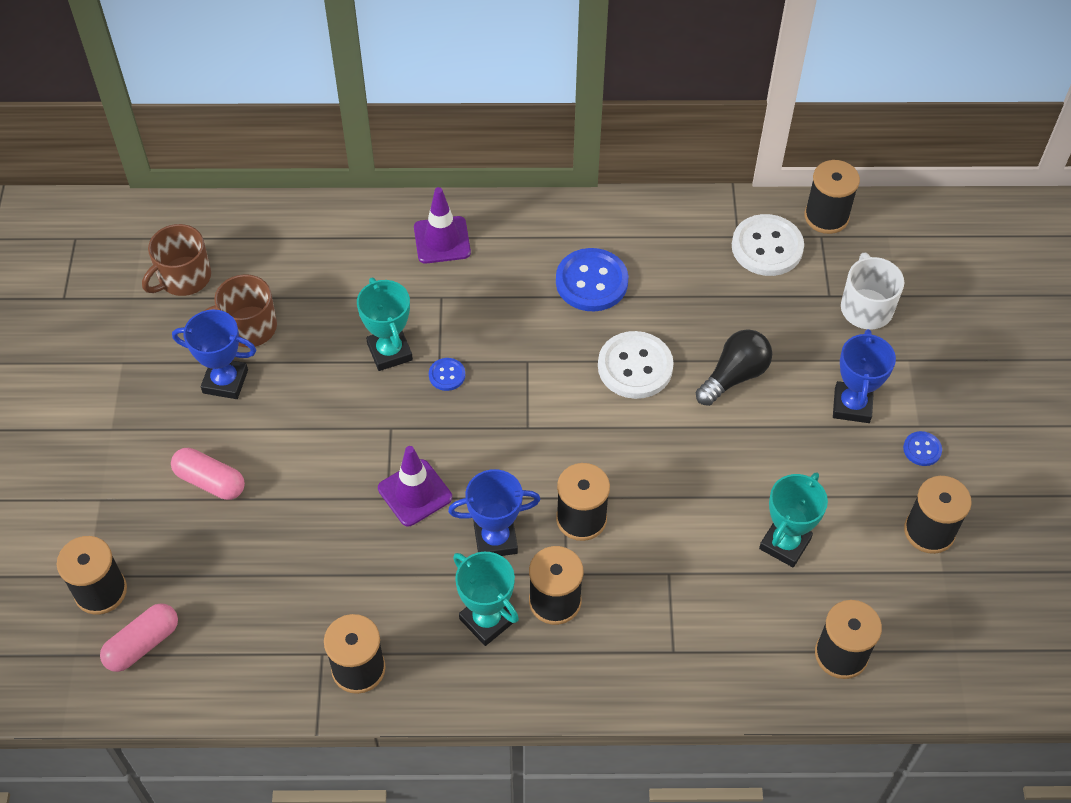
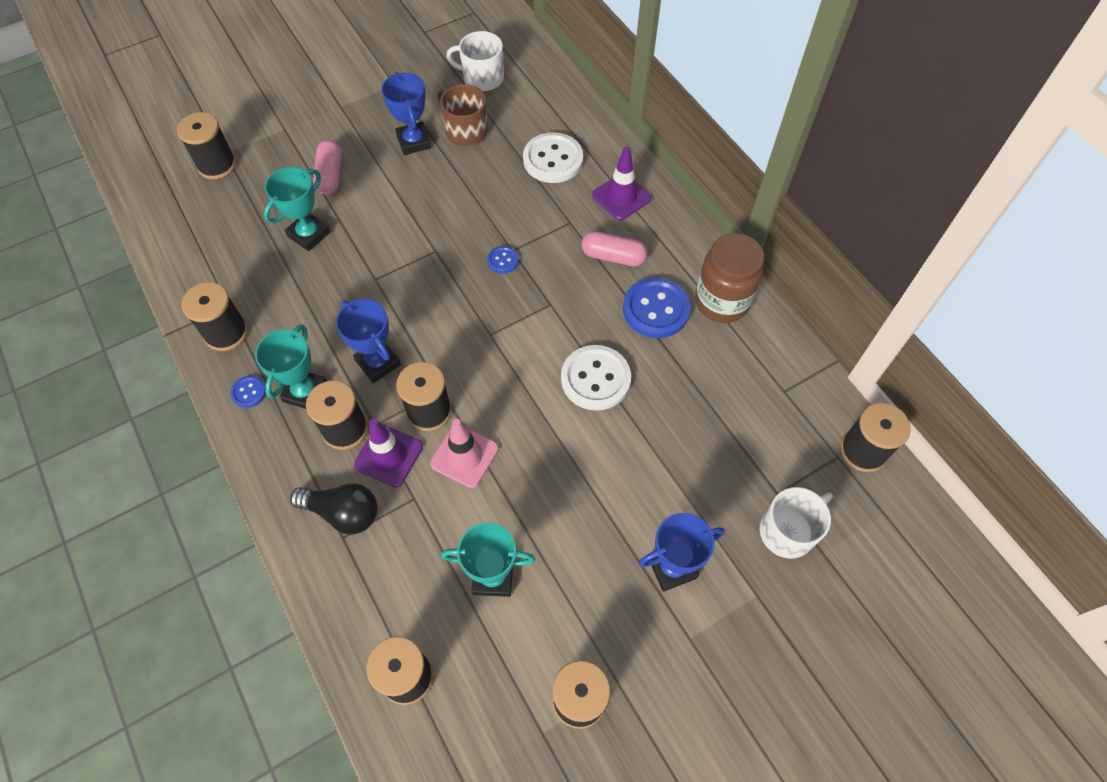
camera: 60 degrees right, 5 degrees up
pink capsule [100,603,178,672] -> pink capsule moved to [581,231,647,266]
brown mug [142,224,211,296] -> white mug [446,31,504,91]
turquoise trophy [357,278,413,371] -> turquoise trophy moved to [264,167,330,251]
purple traffic cone [378,446,452,526] -> purple traffic cone moved to [354,418,423,487]
black light bulb [696,329,772,406] -> black light bulb moved to [290,483,378,535]
white button [732,214,804,276] -> white button moved to [523,132,583,183]
blue button [903,431,942,466] -> blue button moved to [230,376,266,408]
none -> pink traffic cone [430,419,499,488]
none -> brown jar [695,233,764,323]

